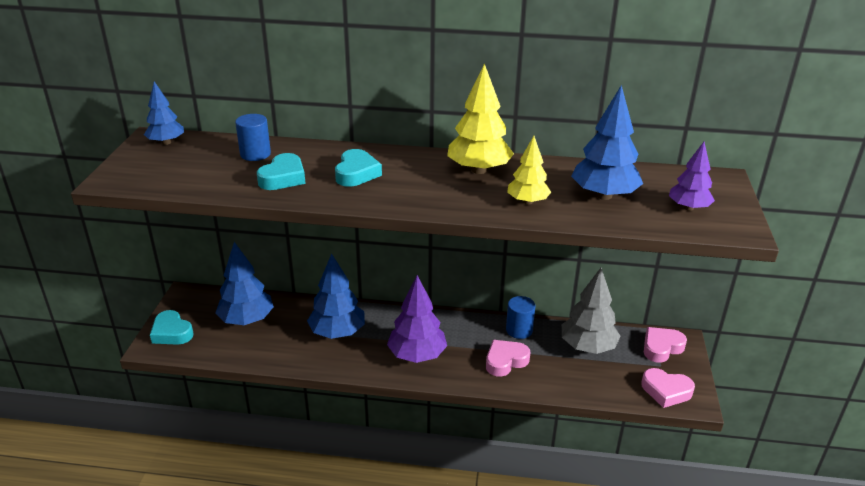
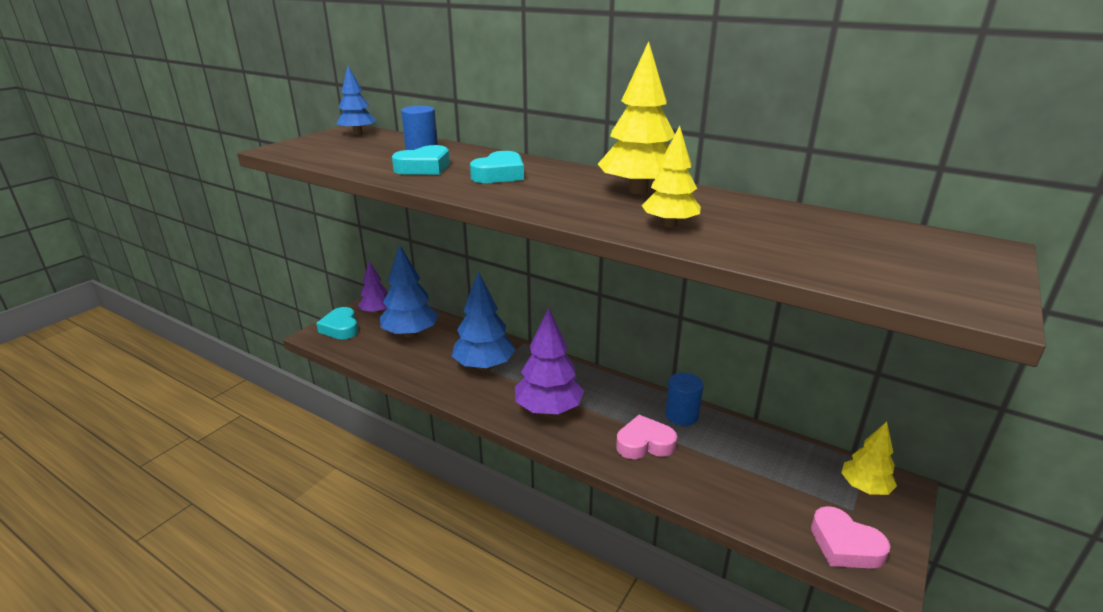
camera: 25 degrees right, 5 degrees down
grey tree [562,268,621,354] -> none
blue tree [571,85,643,200] -> none
pink heart [644,327,687,363] -> yellow tree [841,422,897,495]
purple tree [669,142,715,211] -> purple tree moved to [358,261,387,314]

